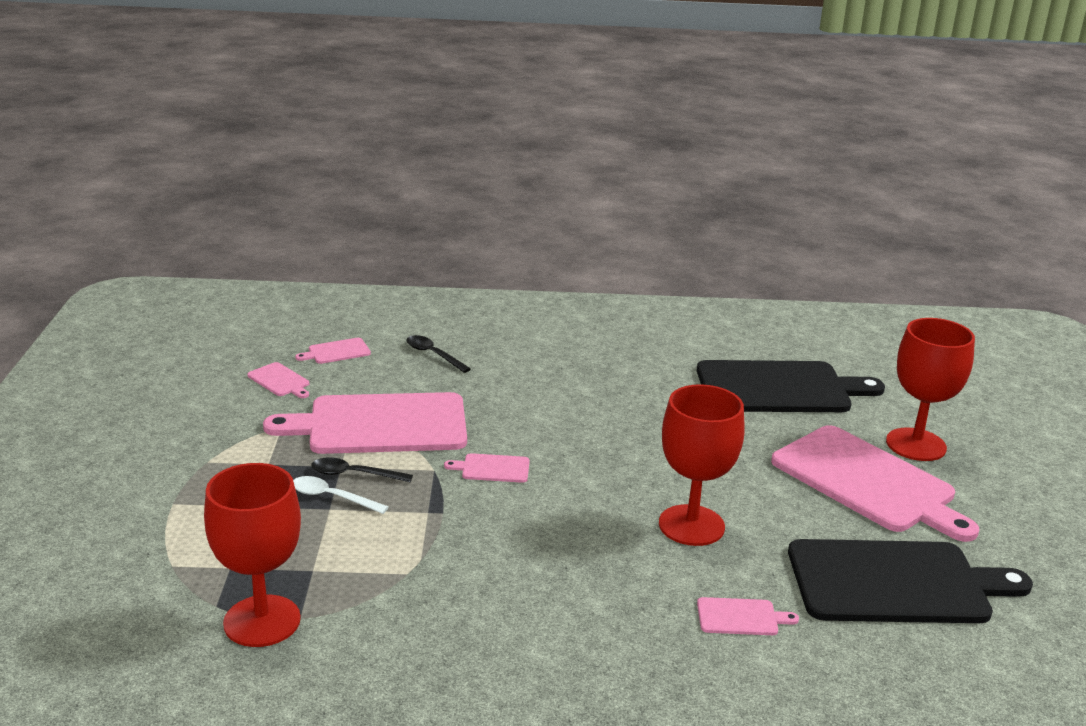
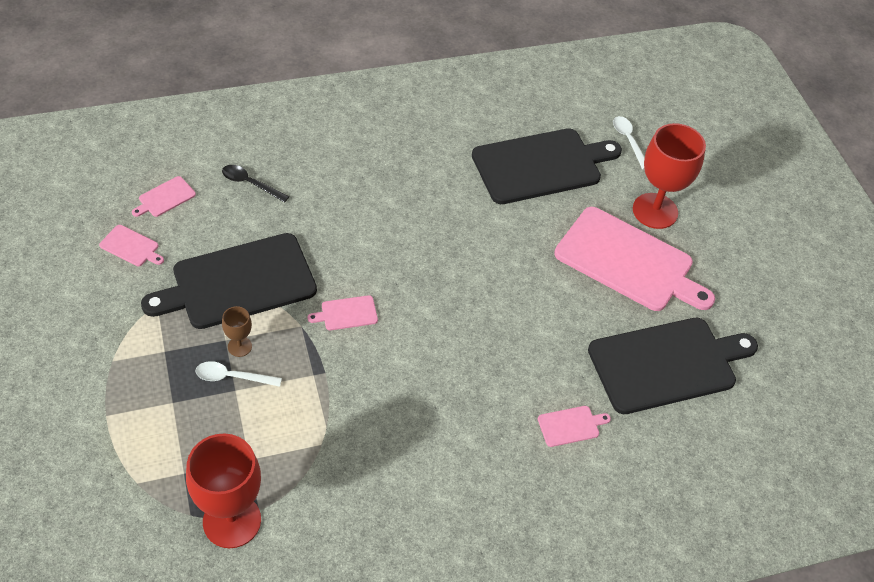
camera: 20 degrees left, 25 degrees up
pink cutting board [263,392,467,454] -> black cutting board [141,233,317,329]
black spoon [311,457,413,482] -> brown goblet [222,306,252,357]
red goblet [659,384,745,546] -> none
none -> white spoon [613,116,645,170]

